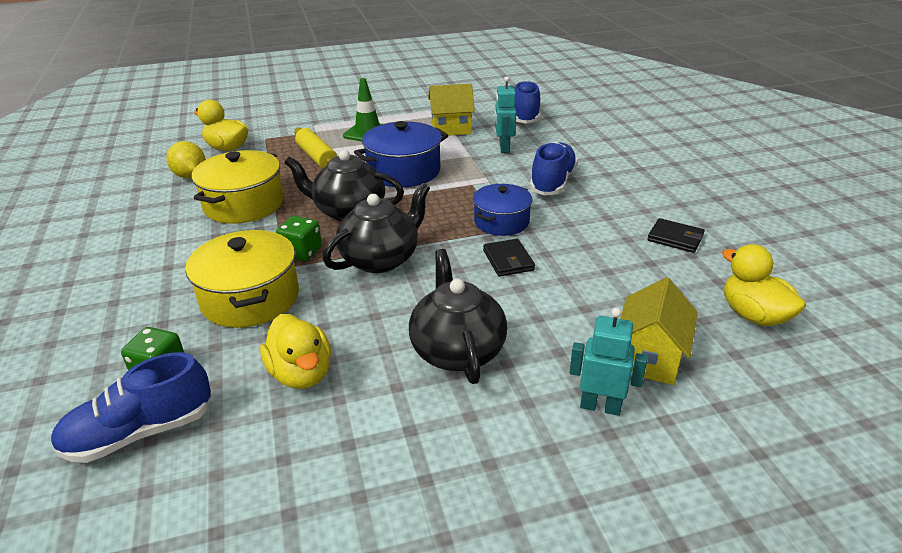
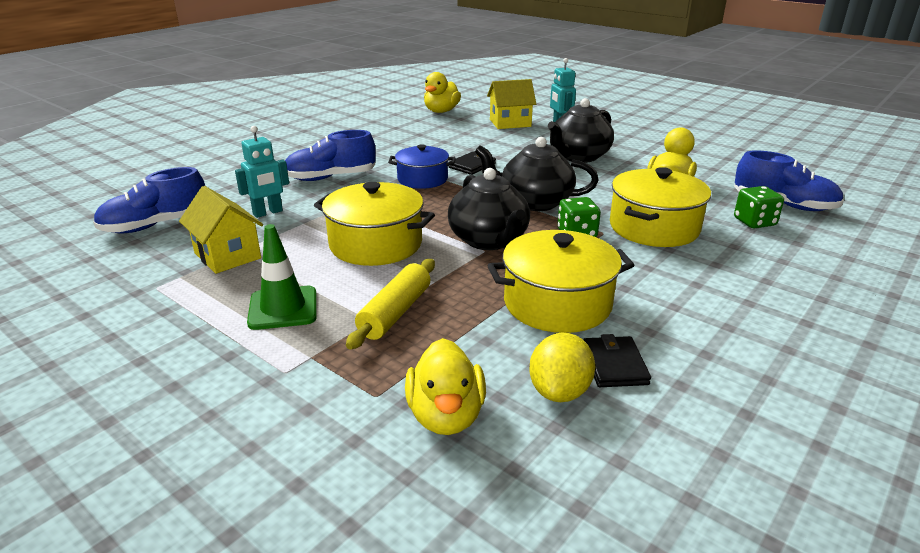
camera: 125 degrees left, 5 degrees down
blue pot [354,121,448,187] -> yellow pot [314,182,435,266]
black wallet [647,218,705,253] -> black wallet moved to [583,334,651,387]

